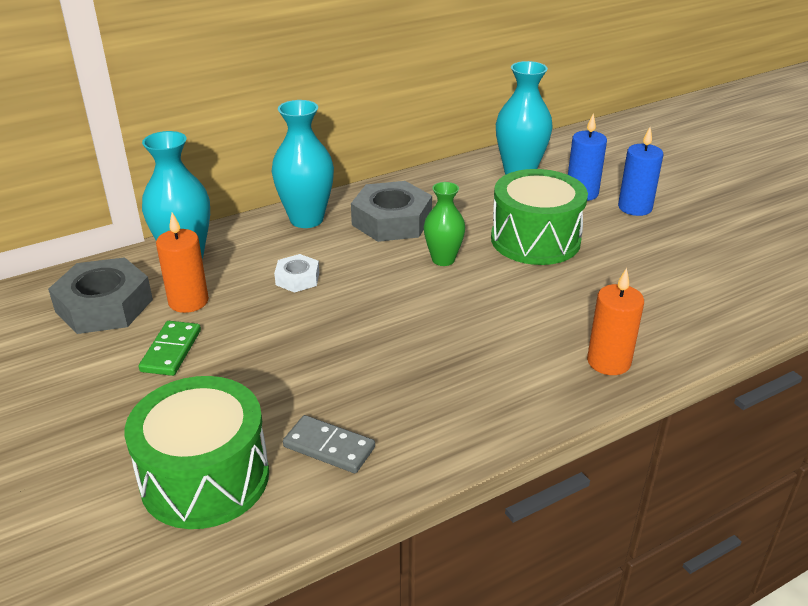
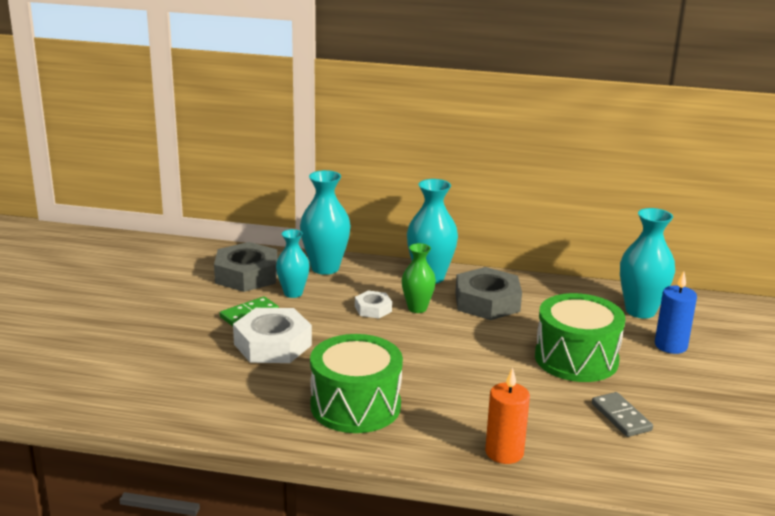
camera: 40 degrees right, 10 degrees down
green drum [124,376,269,529] -> green drum moved to [310,334,403,433]
orange candle [156,212,209,313] -> turquoise vase [276,229,310,298]
grey domino [283,415,375,473] -> grey domino moved to [592,392,653,437]
green vase [424,182,465,266] -> green vase moved to [402,243,436,313]
blue candle [618,127,663,216] -> none
none -> white nut [233,308,312,363]

